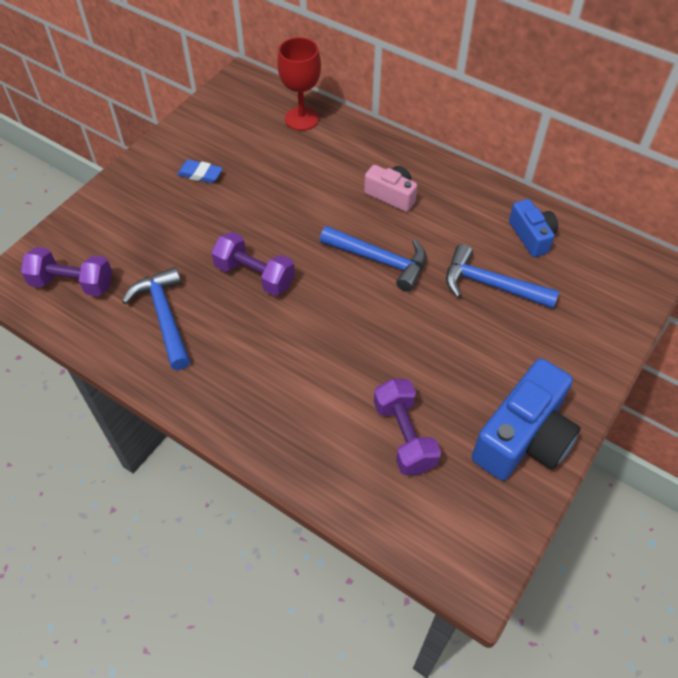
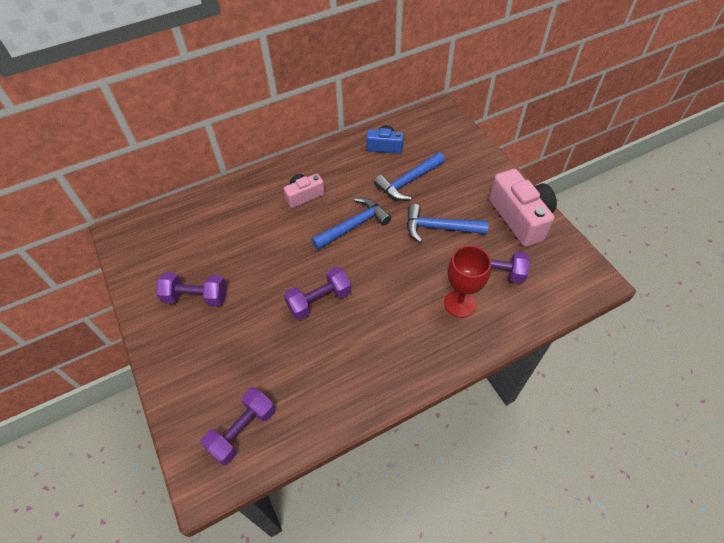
camera: 60 degrees left, 0 degrees up
blue hammer [122,267,190,370] -> blue hammer moved to [407,204,489,243]
blue eraser [177,159,223,183] -> purple dumbbell [156,272,227,307]
red goblet [277,37,321,131] -> red goblet moved to [444,246,491,318]
blue camera [472,358,581,480] -> pink camera [489,169,557,247]

